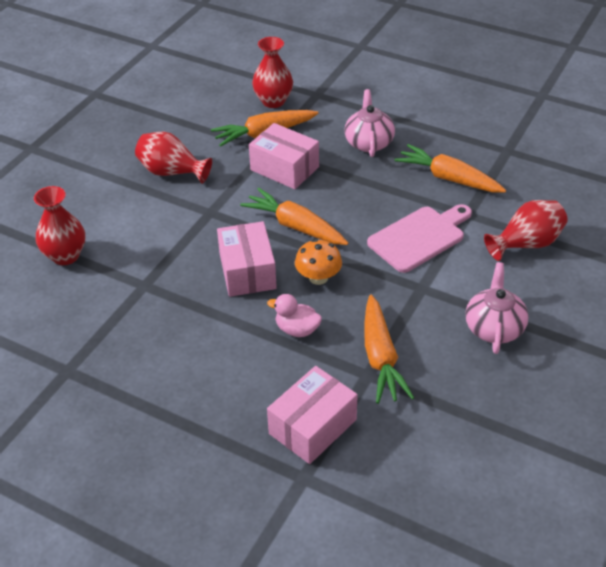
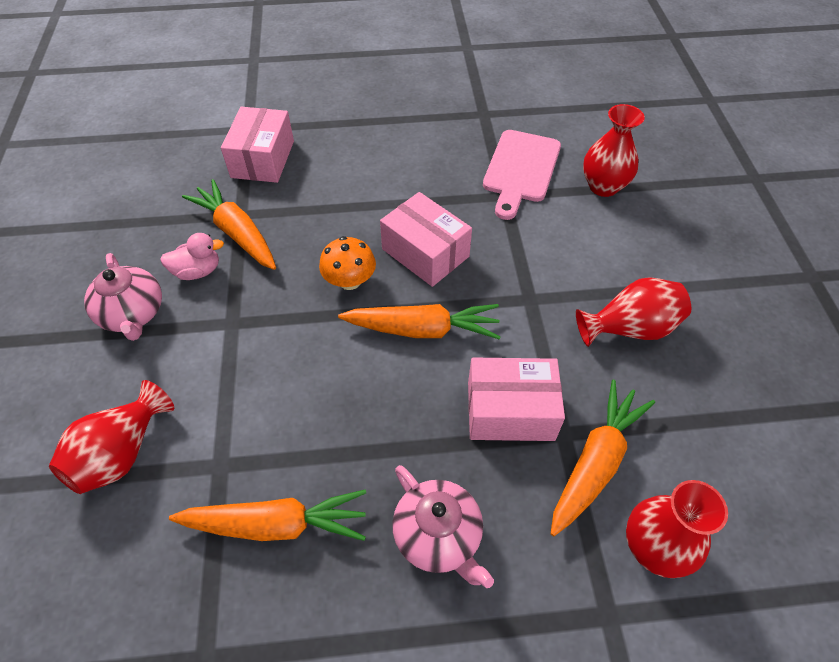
camera: 145 degrees right, 10 degrees up
pink duck [267,294,322,337] -> pink duck moved to [160,233,224,280]
pink cutting board [367,204,472,273] -> pink cutting board moved to [483,130,561,220]

